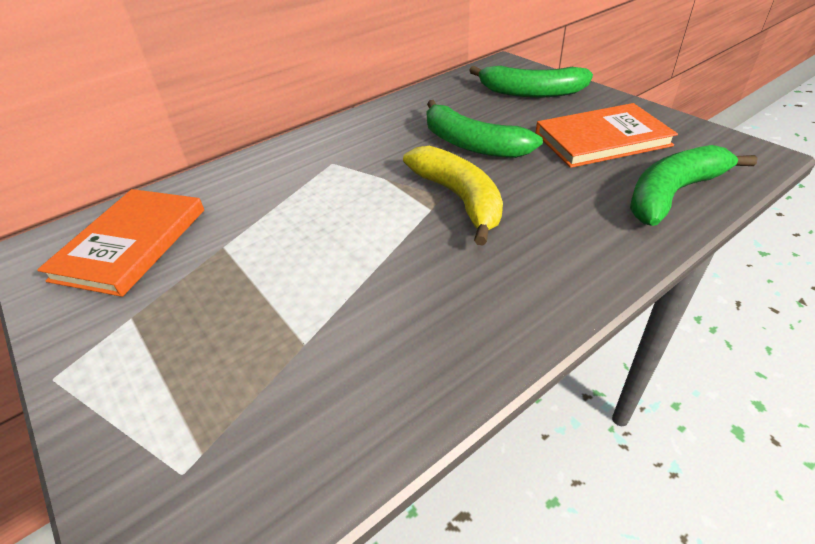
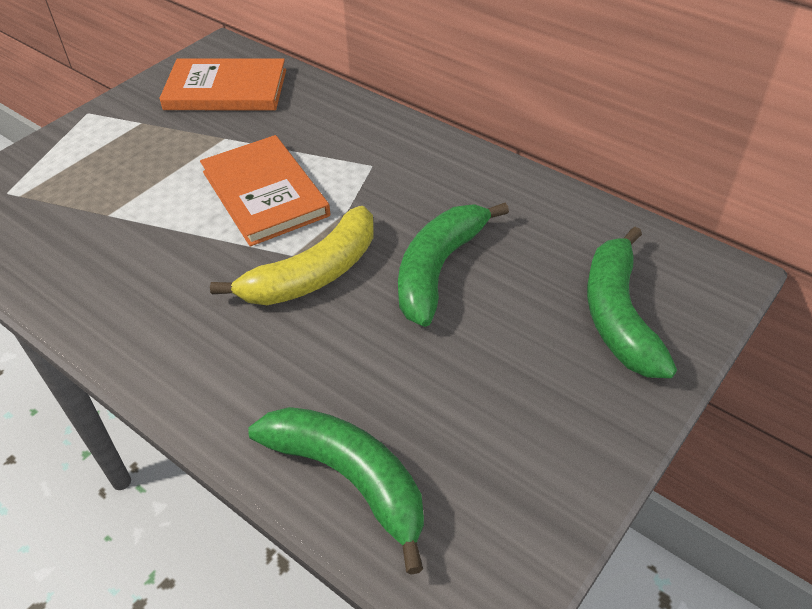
camera: 75 degrees right, 5 degrees up
orange book [536,103,678,168] -> orange book moved to [200,135,330,247]

